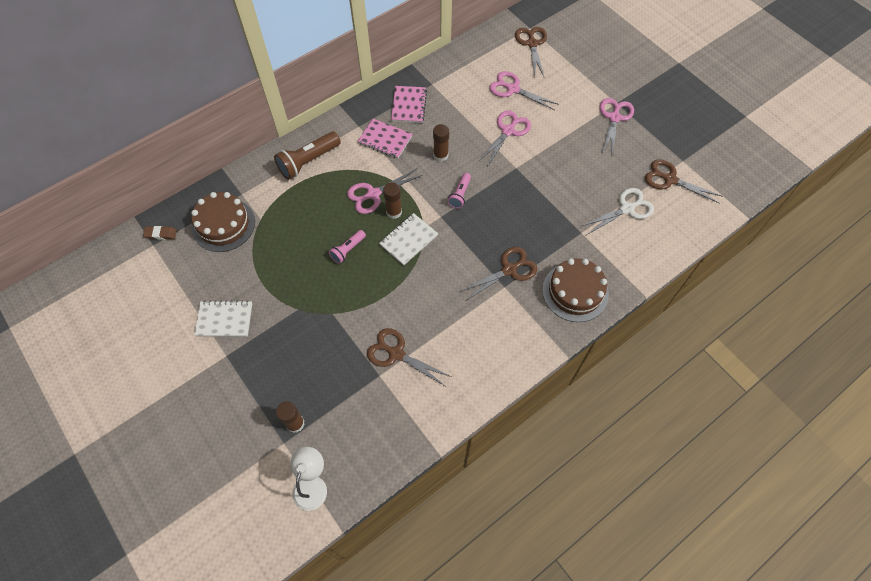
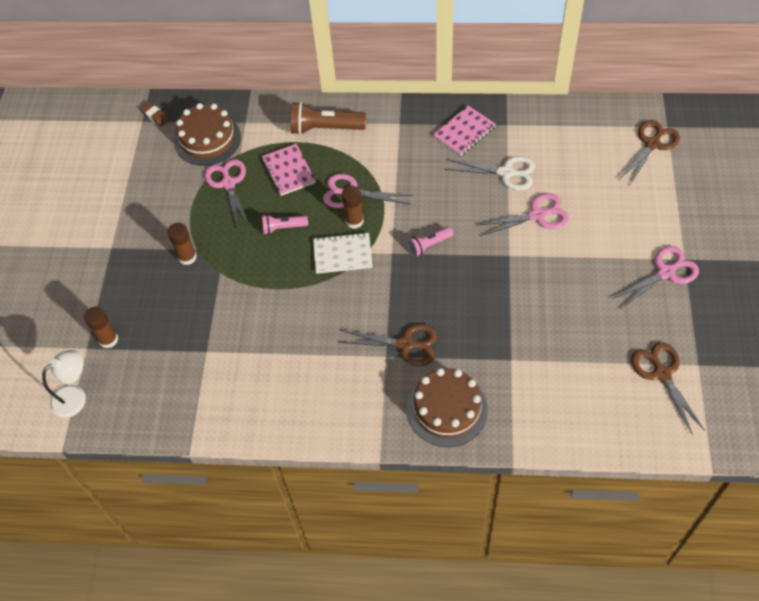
camera: 45 degrees right, 5 degrees down
white notebook [194,300,252,337] -> none
pink notebook [358,119,412,159] -> pink notebook moved to [262,144,316,196]
brown scissors [367,328,452,386] -> none
brown glue stick [433,124,449,162] -> brown glue stick moved to [167,223,197,265]
pink scissors [489,71,559,110] -> pink scissors moved to [204,159,249,227]
white scissors [580,188,654,235] -> white scissors moved to [445,156,535,191]

